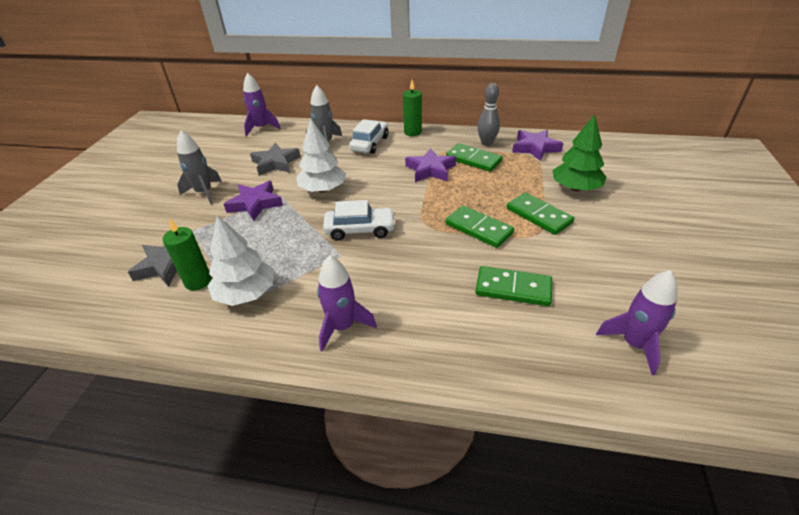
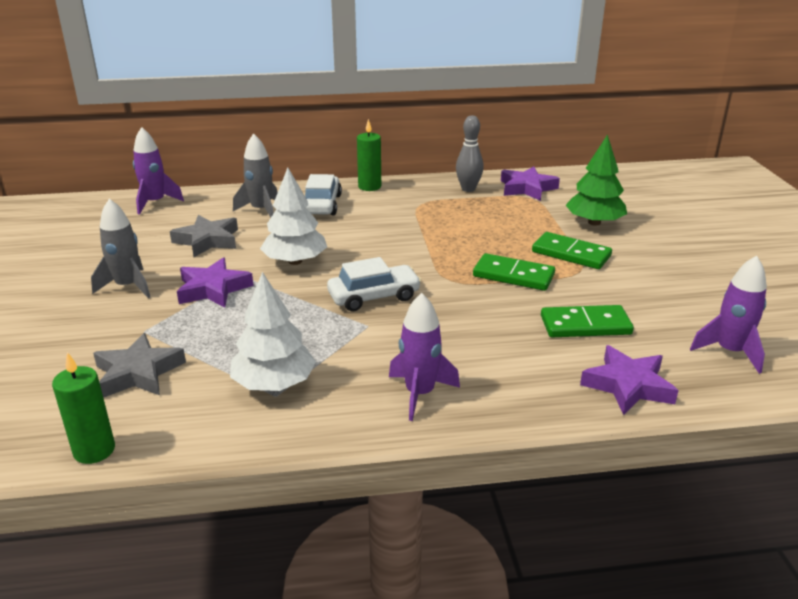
camera: 20 degrees left, 10 degrees down
green candle [163,218,212,290] -> green candle moved to [52,352,115,464]
purple star [405,148,456,182] -> purple star moved to [580,345,679,415]
green domino [446,143,503,172] -> none

